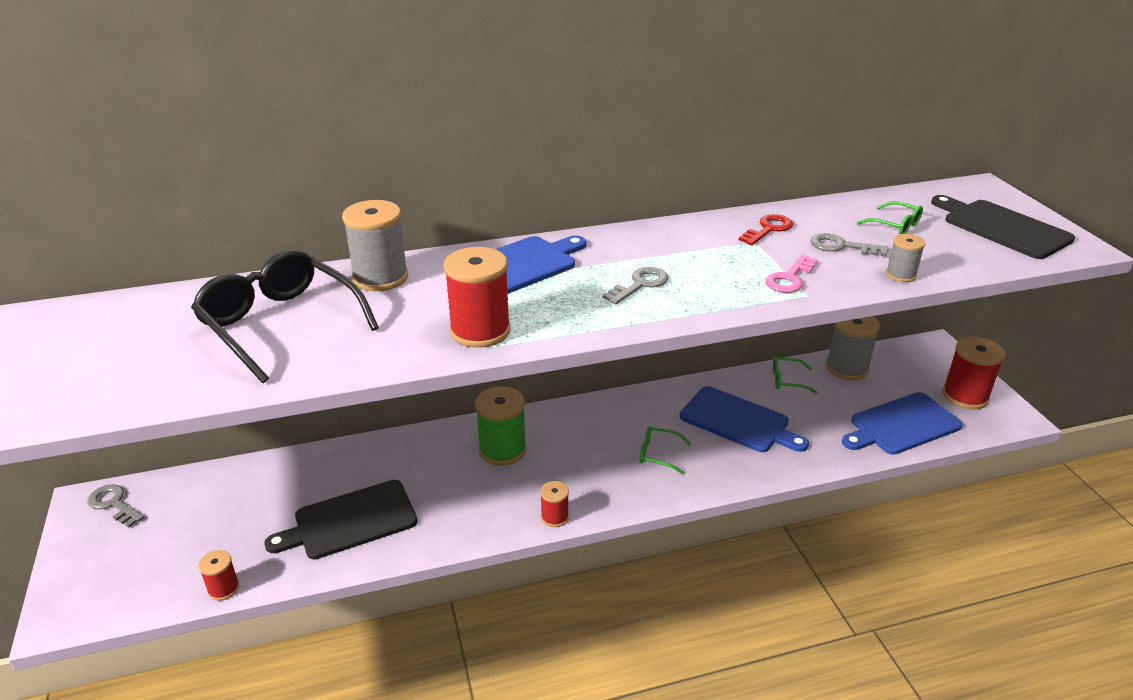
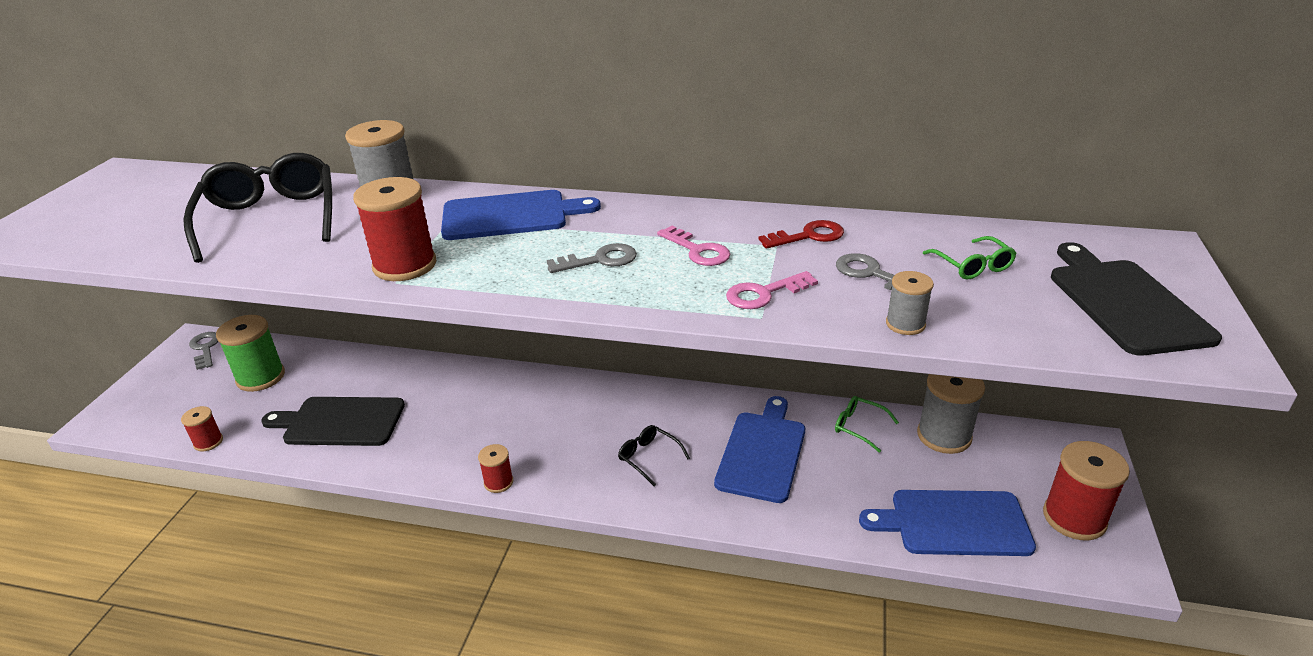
camera: 30 degrees right, 0 degrees up
green spool [475,386,526,466] -> green spool moved to [216,315,285,392]
green glasses [640,426,691,474] -> black glasses [618,425,690,486]
blue cutting board [680,386,809,452] -> blue cutting board turned 135 degrees counterclockwise [714,396,805,503]
none -> pink key [657,226,730,266]

